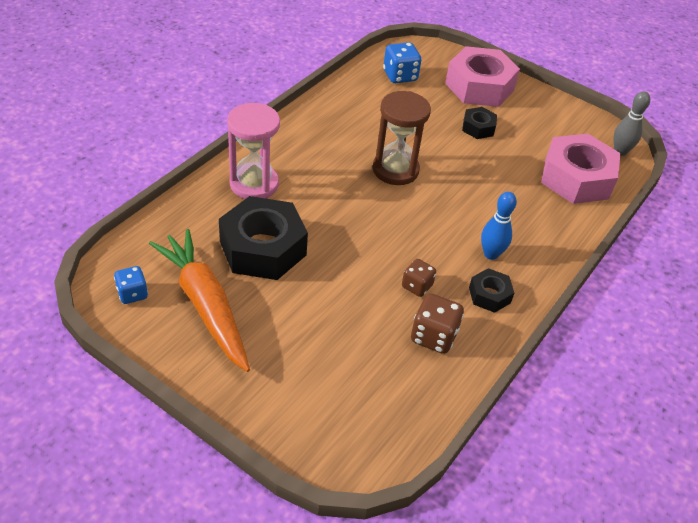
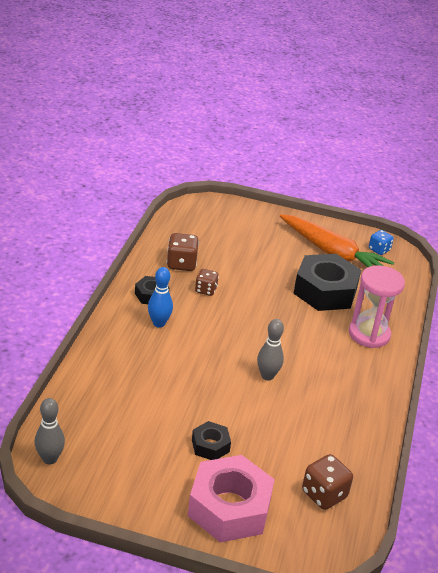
camera: 160 degrees right, 10 degrees down
brown hourglass [373,91,431,185] -> grey bowling pin [257,319,284,381]
blue dice [383,42,422,83] -> brown dice [302,454,353,510]
pink nut [541,134,620,204] -> none

